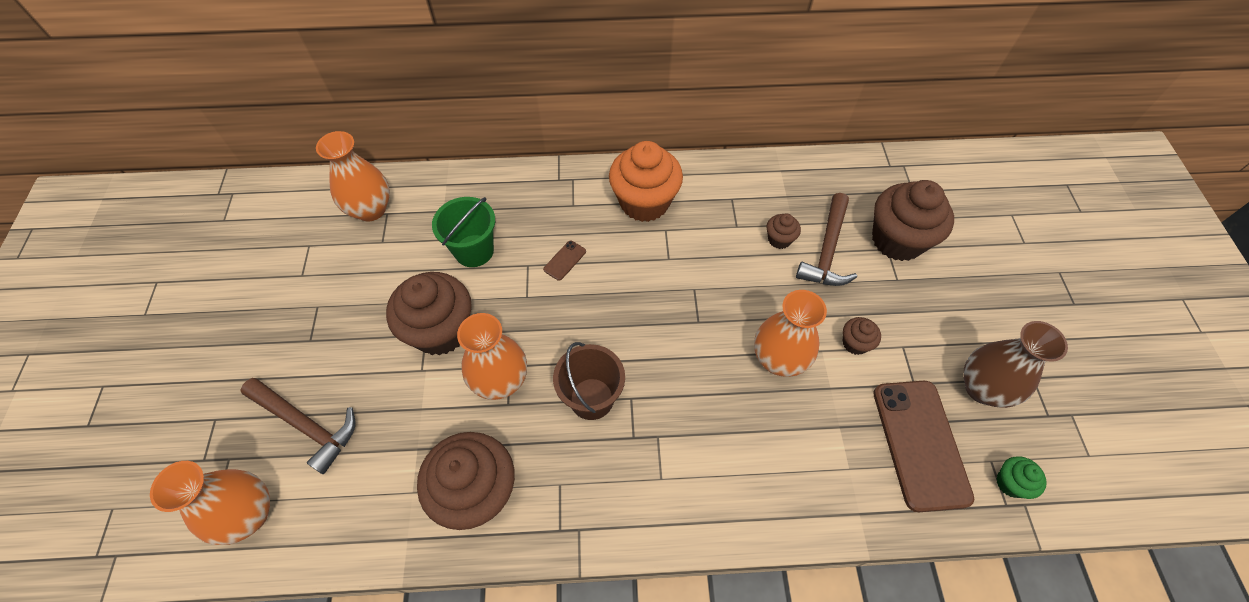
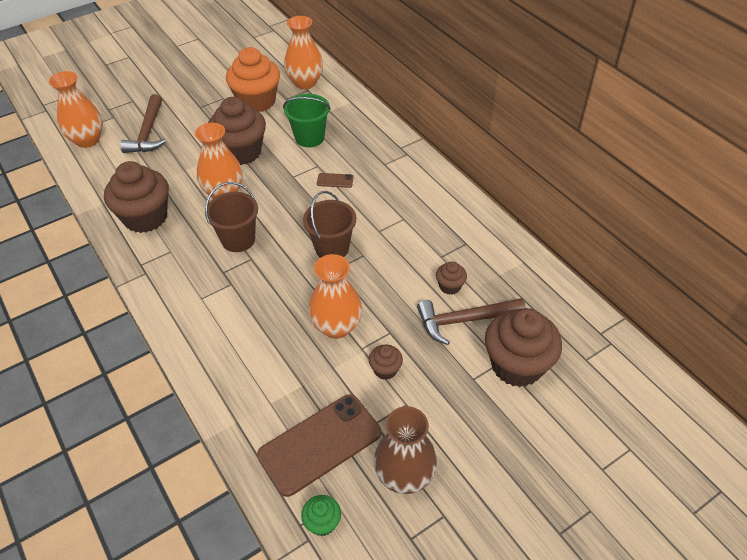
camera: 60 degrees right, 10 degrees down
orange cupcake [609,141,683,222] -> orange cupcake moved to [226,47,280,112]
none -> brown bucket [303,191,356,258]

